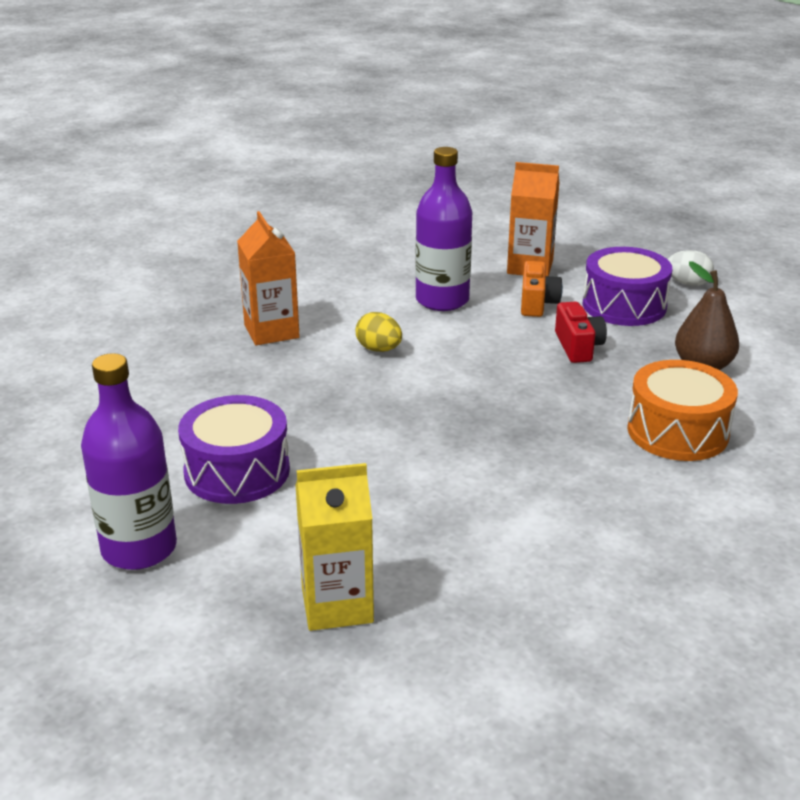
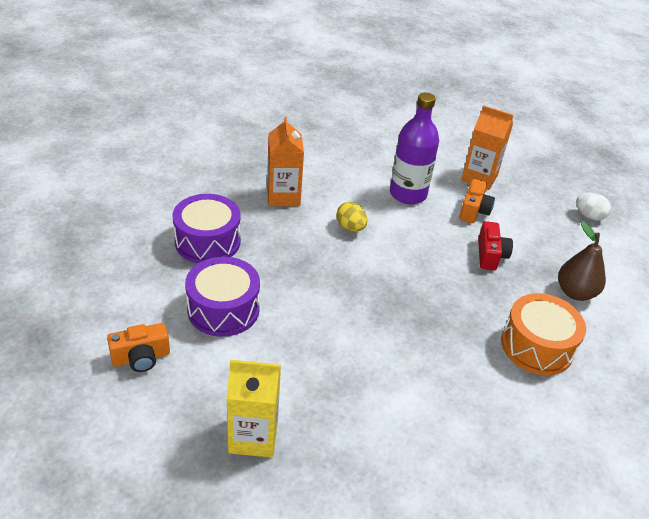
camera: 10 degrees right, 10 degrees up
purple bottle [81,353,177,570] -> orange camera [107,323,170,372]
purple drum [583,247,672,326] -> purple drum moved to [172,194,241,263]

